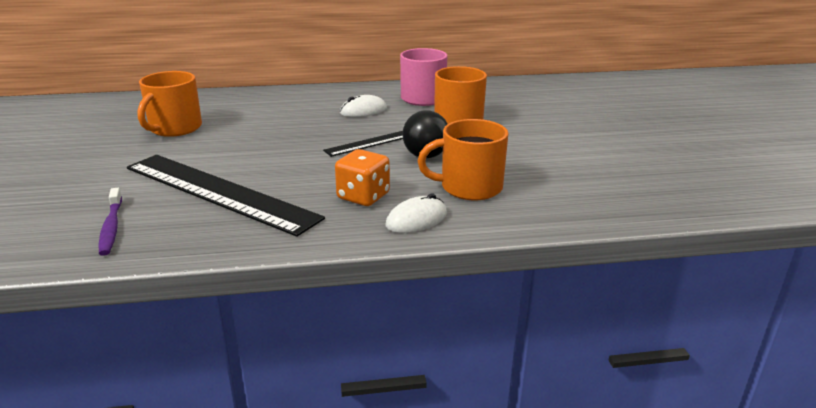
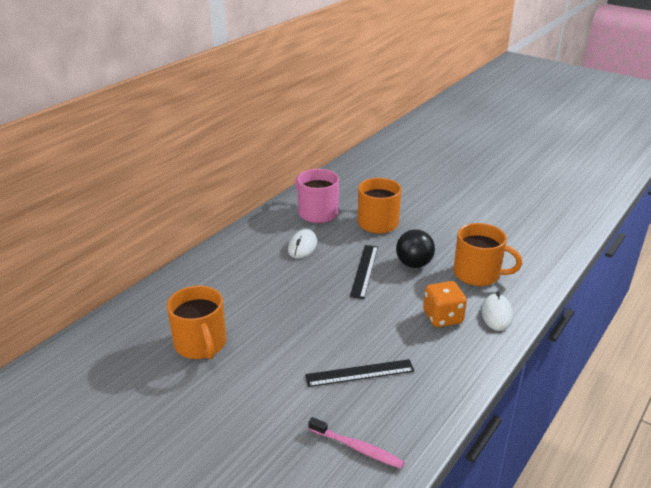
camera: 45 degrees left, 5 degrees up
purple toothbrush [99,188,122,256] -> pink toothbrush [308,417,404,469]
black ruler [127,155,325,237] -> black ruler [305,359,414,387], size x0.50
orange mug [418,119,509,200] -> orange mug turned 105 degrees counterclockwise [453,223,522,286]

